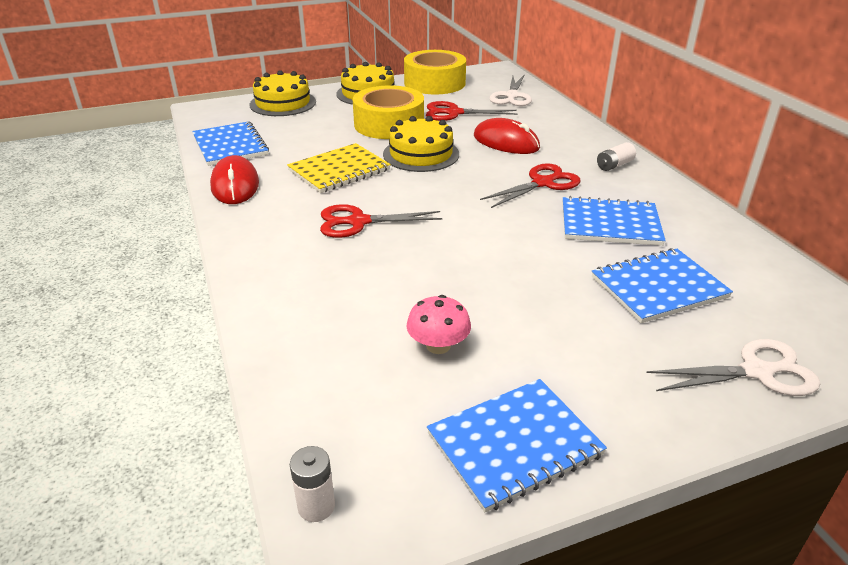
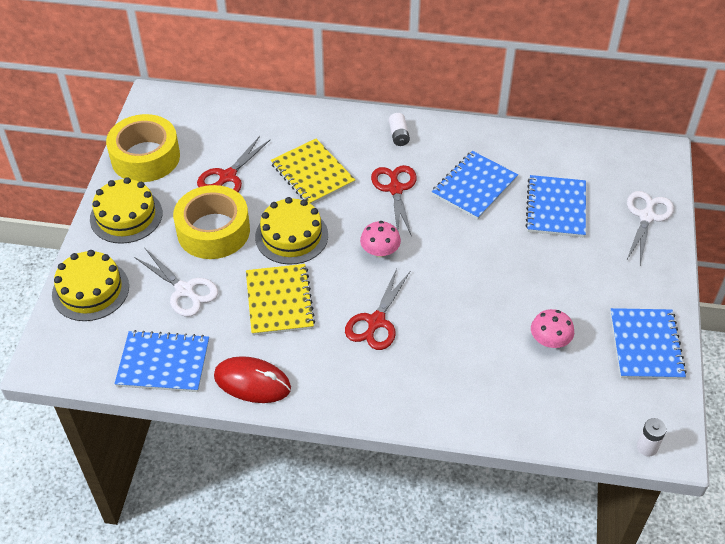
camera: 60 degrees left, 15 degrees up
red mouse [474,118,540,154] -> yellow notebook [271,139,355,204]
white scissors [489,75,532,106] -> white scissors moved to [134,248,218,317]
none -> pink mushroom [360,221,401,257]

